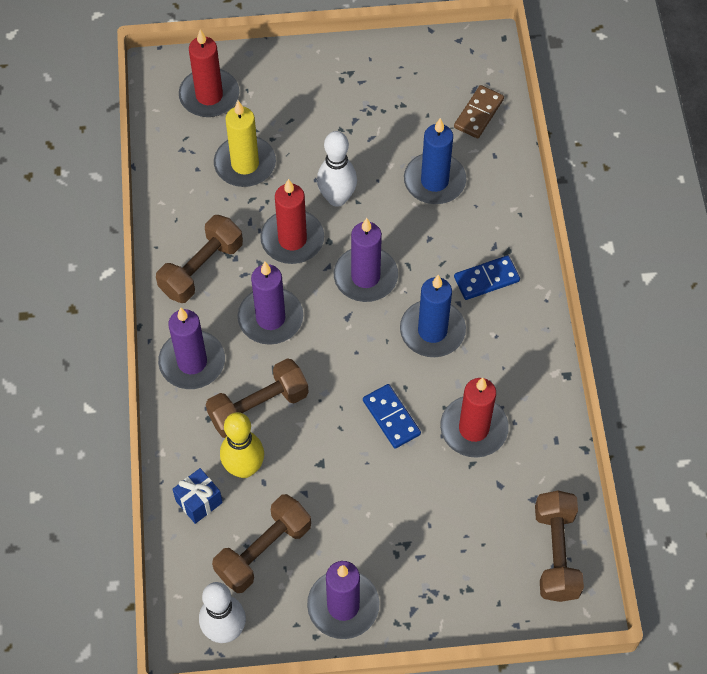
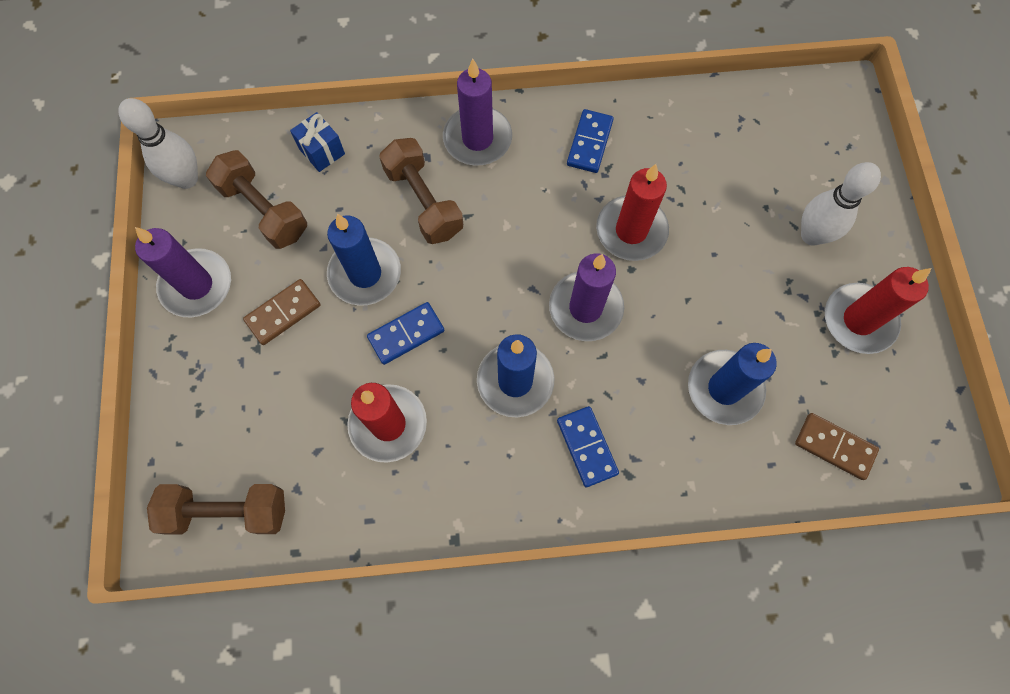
camera: 90 degrees right, 10 degrees up
brown dumbbell [156,215,243,303] -> blue domino [567,109,614,173]
red candle [179,29,239,117] -> red candle moved to [825,267,932,354]
yellow candle [214,101,276,187] -> none
yellow bowling pin [220,412,264,478] -> none
purple candle [238,262,303,345] -> none
white bowling pin [317,131,357,207] -> white bowling pin moved to [801,162,881,246]
none -> brown domino [243,279,321,345]
none -> blue candle [327,214,401,306]

